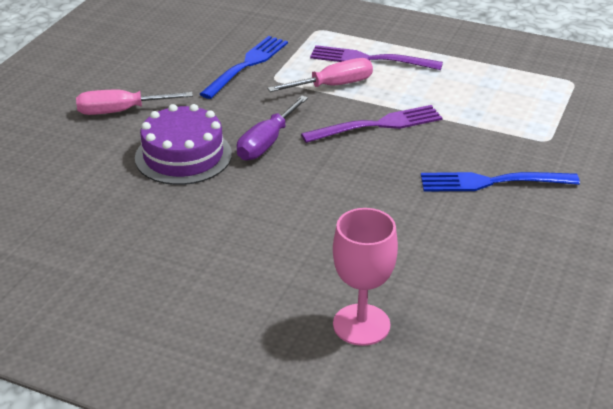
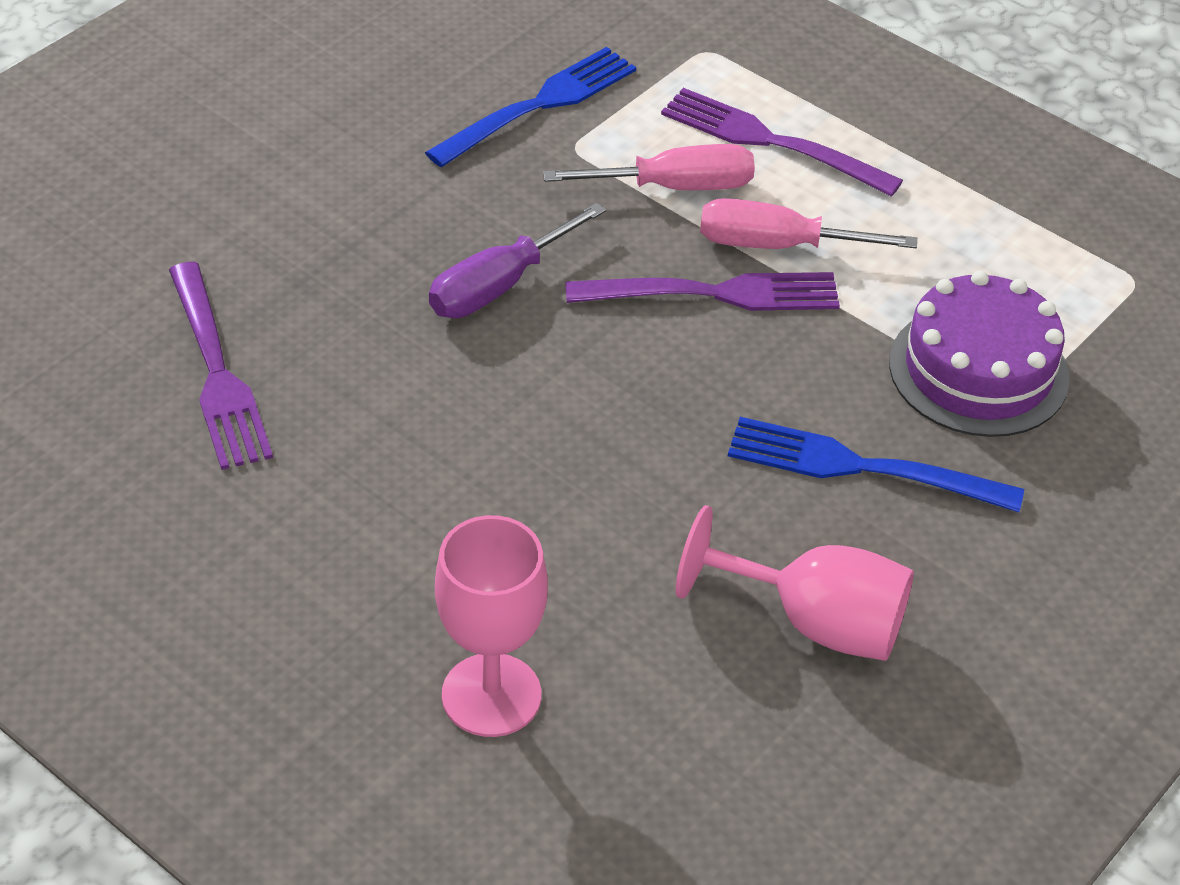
camera: 15 degrees right, 10 degrees up
pink screwdriver [76,90,193,115] -> pink screwdriver moved to [700,198,917,249]
purple cake [135,104,232,185] -> purple cake moved to [889,271,1070,437]
none -> purple fork [169,262,273,470]
none -> pink goblet [676,505,914,661]

